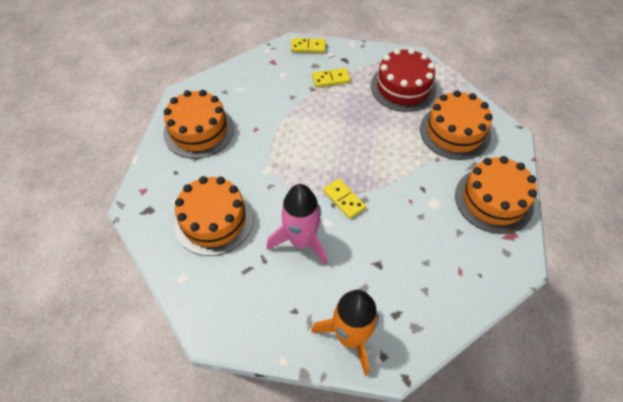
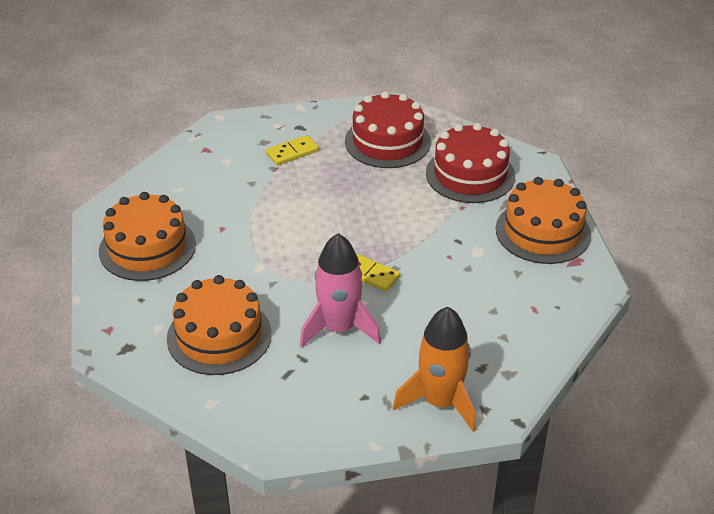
camera: 20 degrees left, 15 degrees down
yellow domino [291,38,326,53] -> none
orange cake [420,90,493,160] -> red cake [426,123,515,203]

